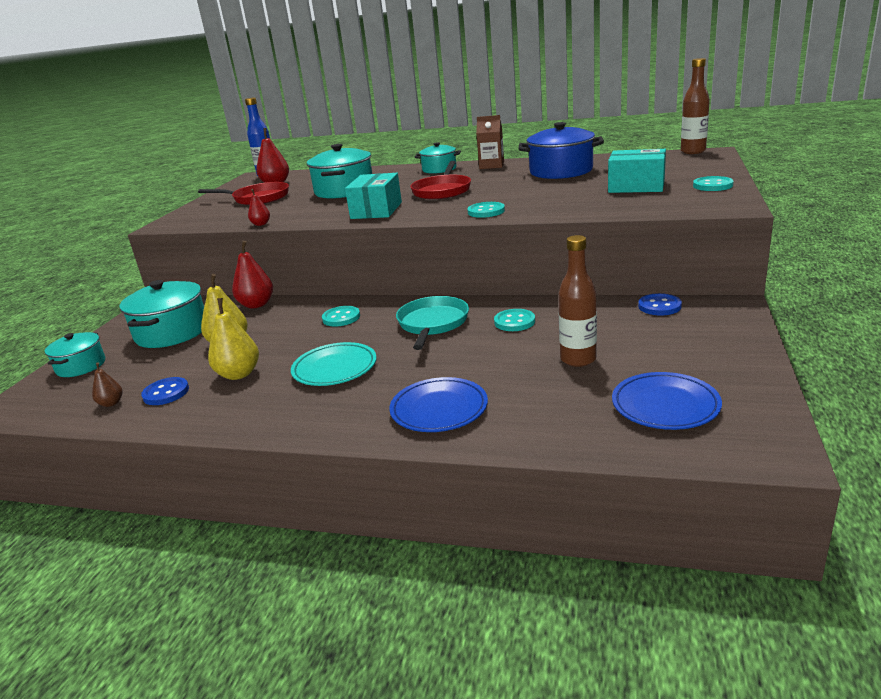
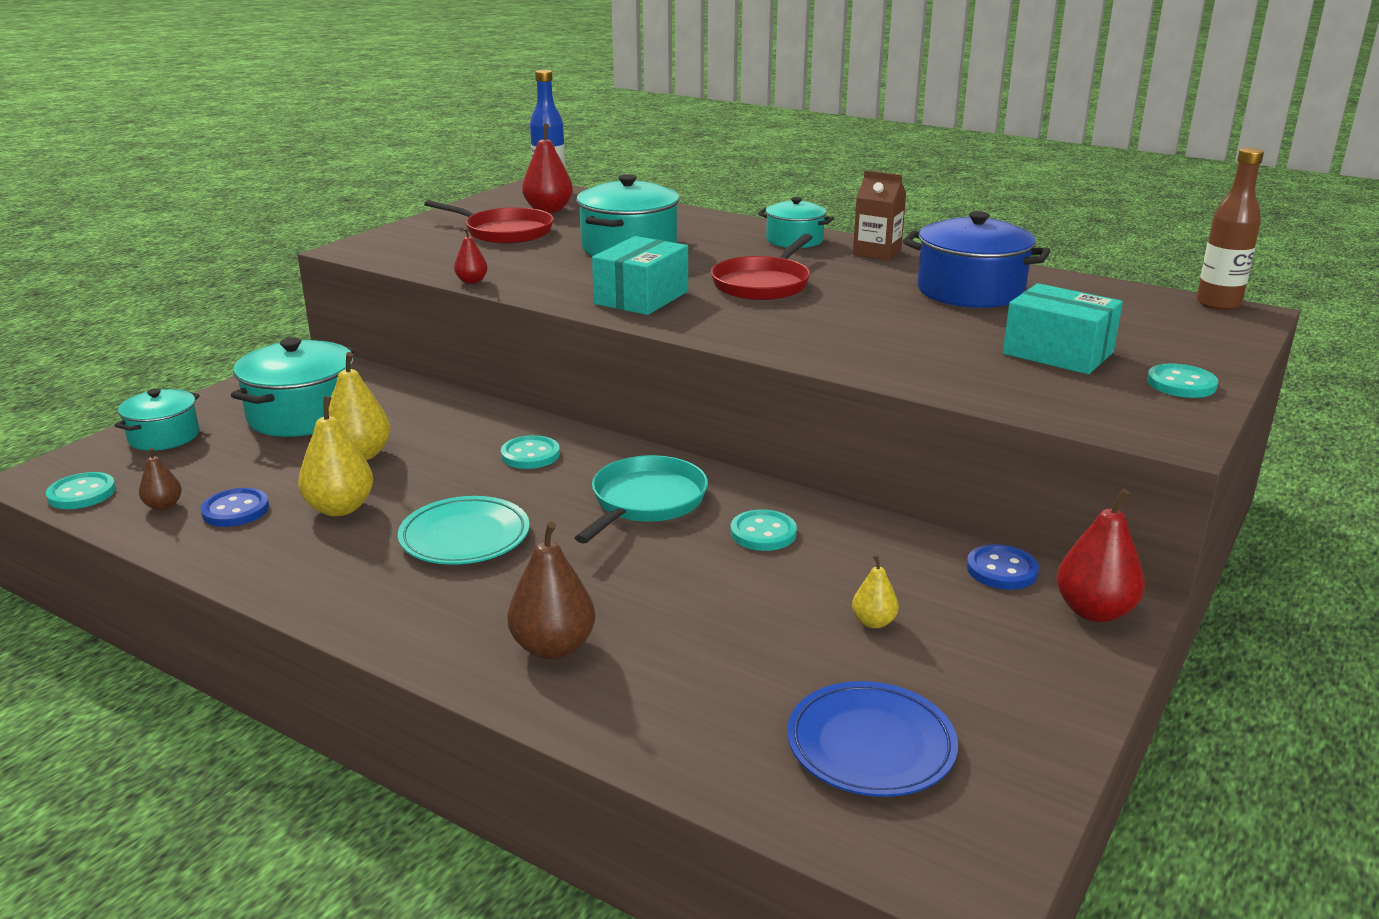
camera: 15 degrees right, 0 degrees up
red pear [232,241,273,309] -> red pear moved to [1056,489,1145,622]
blue plate [389,377,488,432] -> brown pear [507,521,595,659]
turquoise button [467,202,505,218] -> turquoise button moved to [46,472,116,509]
brown bottle [558,235,597,367] -> none
none -> yellow pear [852,555,899,629]

